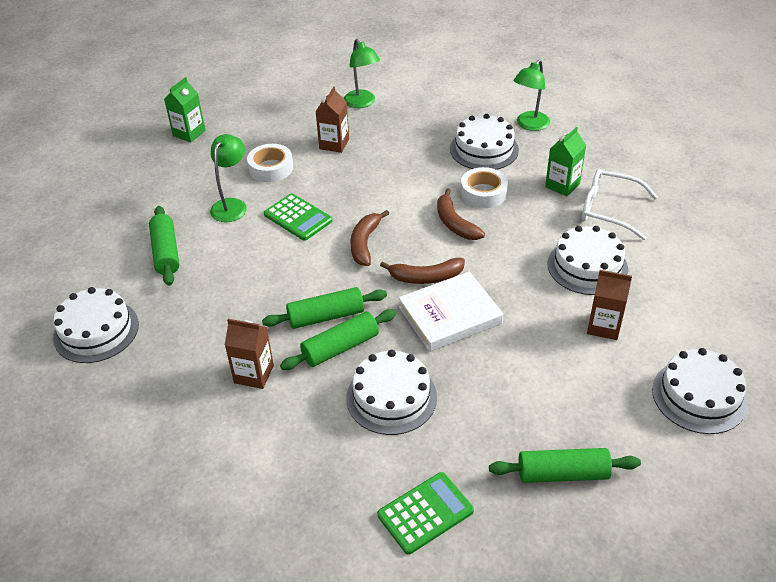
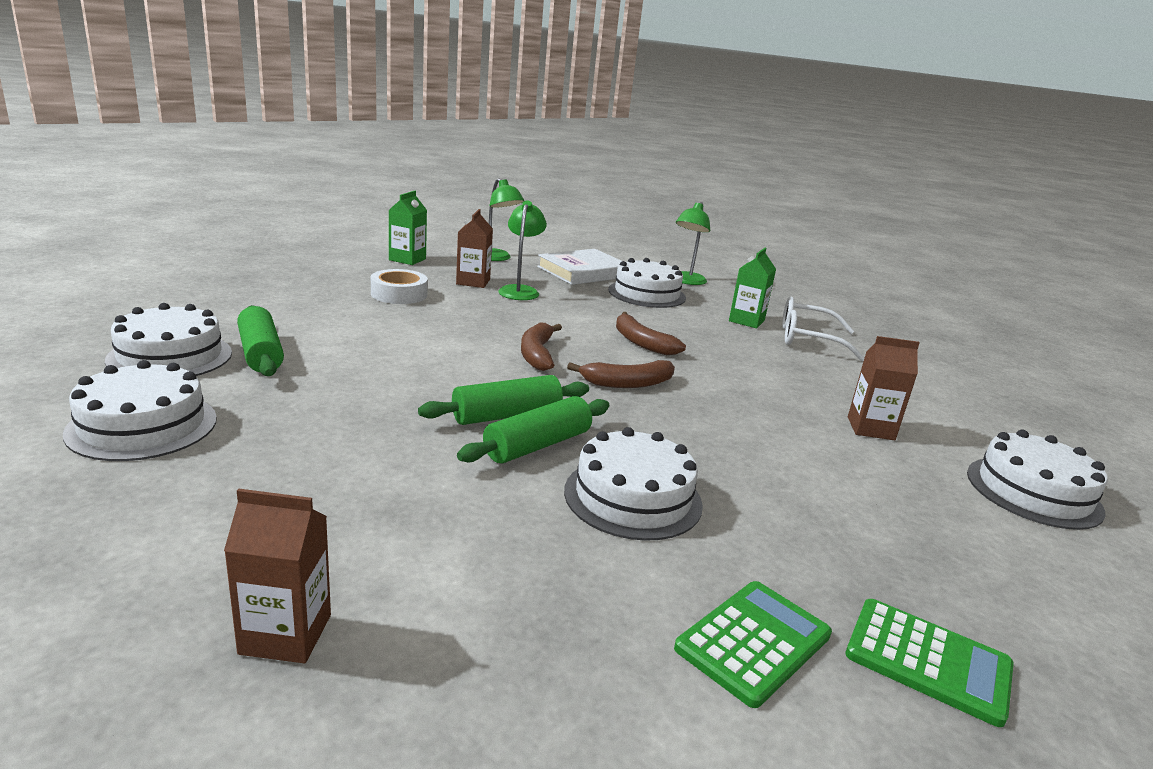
camera: 15 degrees left, 20 degrees down
green carton [164,77,206,143] -> green carton moved to [389,191,427,265]
green lamp [210,134,247,222] -> green lamp moved to [498,201,547,300]
brown carton [225,319,274,389] -> brown carton moved to [224,489,331,663]
green calculator [264,193,333,241] -> green calculator moved to [845,599,1014,727]
white book [399,271,503,352] -> white book moved to [537,249,622,285]
white tape [460,167,508,208] -> none
green rolling pin [489,448,641,483] -> none
white cake [548,226,628,295] -> white cake moved to [105,303,232,376]

